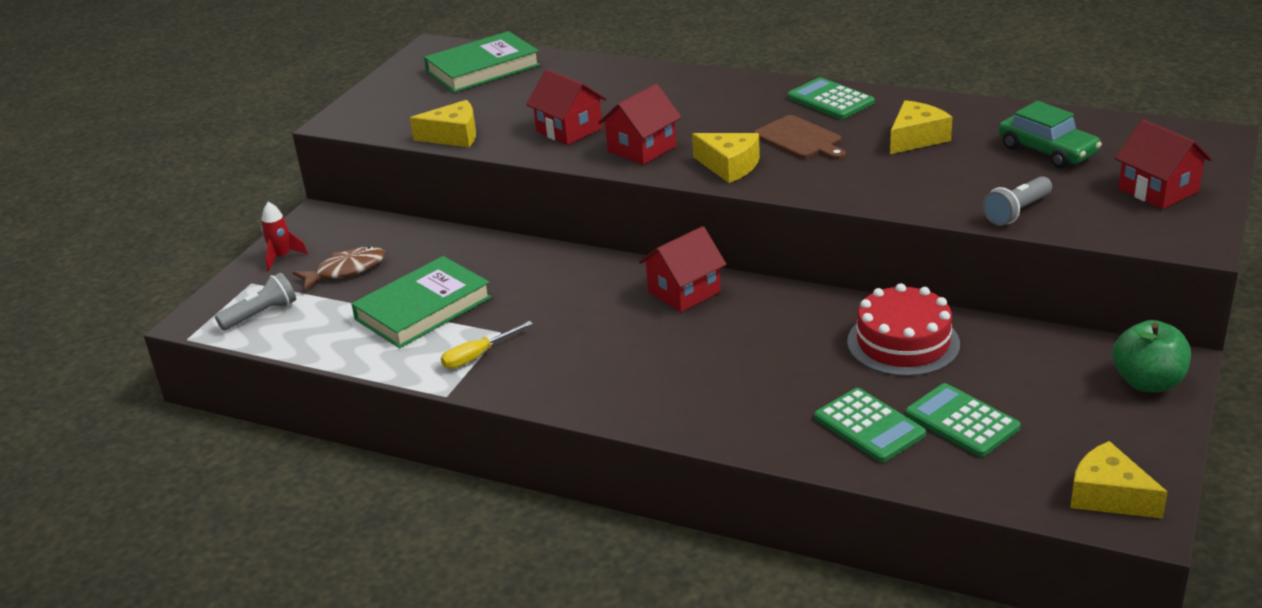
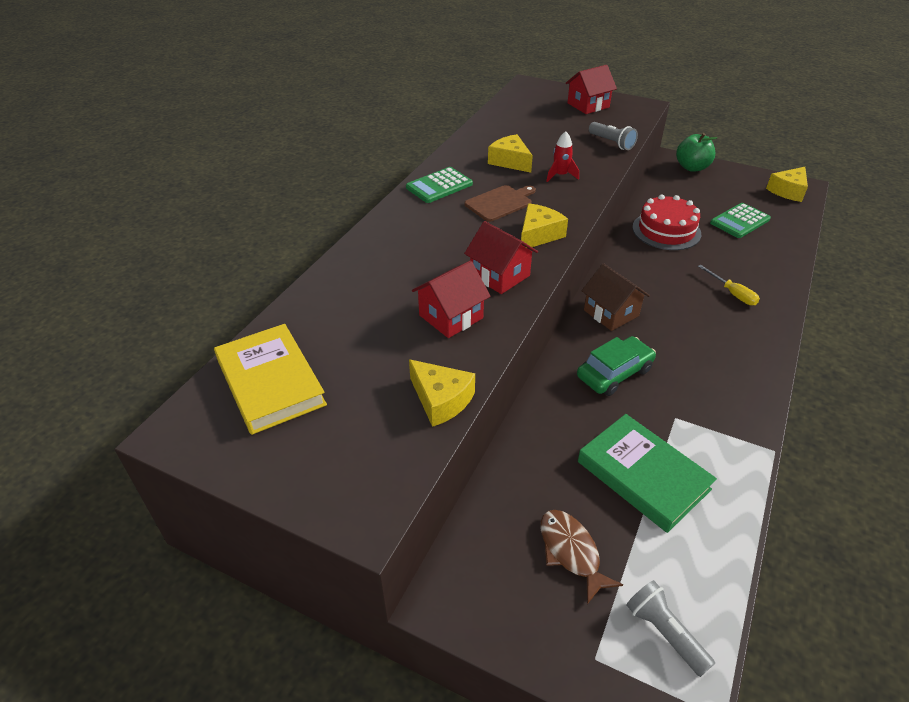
camera: 90 degrees left, 10 degrees up
red rocket [261,202,308,271] -> red rocket moved to [546,131,579,182]
yellow cheese [410,100,476,147] -> yellow cheese turned 135 degrees clockwise [409,359,475,427]
green book [424,31,540,93] -> yellow book [214,324,327,435]
yellow screwdriver [441,321,533,369] -> yellow screwdriver moved to [698,265,760,305]
red house [639,226,727,312] -> brown house [581,263,650,331]
green calculator [814,388,926,462] -> none
green car [999,101,1102,168] -> green car moved to [577,336,656,396]

